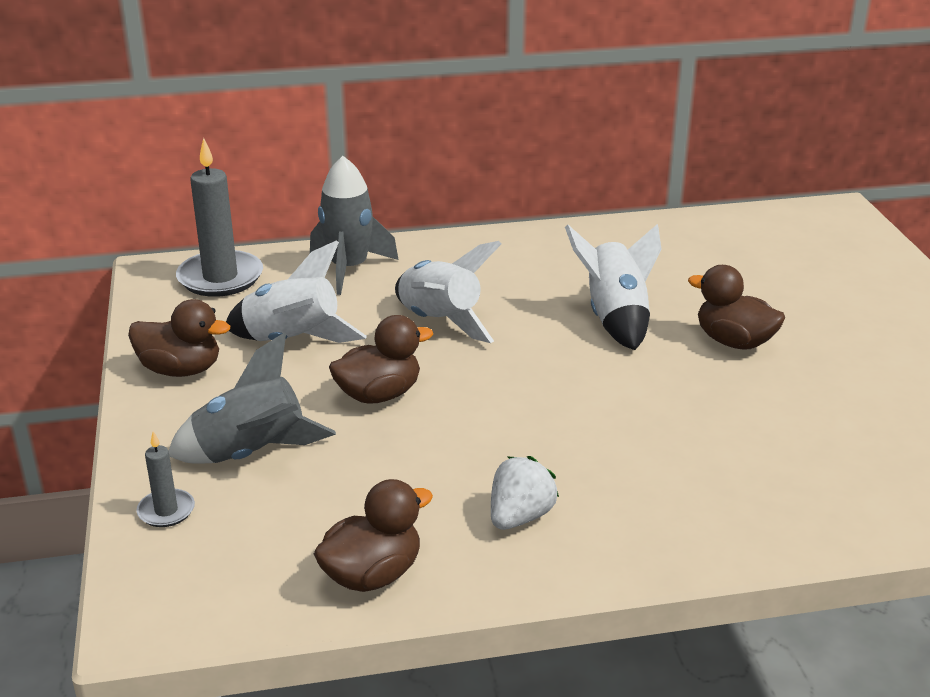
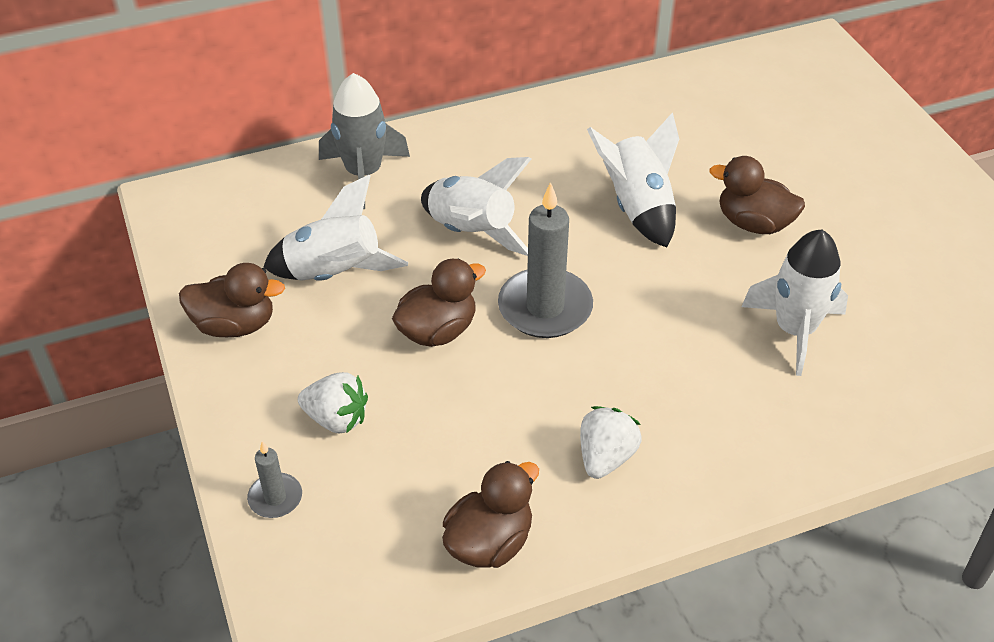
camera: 10 degrees left, 15 degrees up
grey rocket [169,333,336,464] -> white strawberry [298,372,368,434]
grey candle [176,138,263,297] -> grey candle moved to [498,182,593,338]
none -> white rocket [742,229,848,376]

